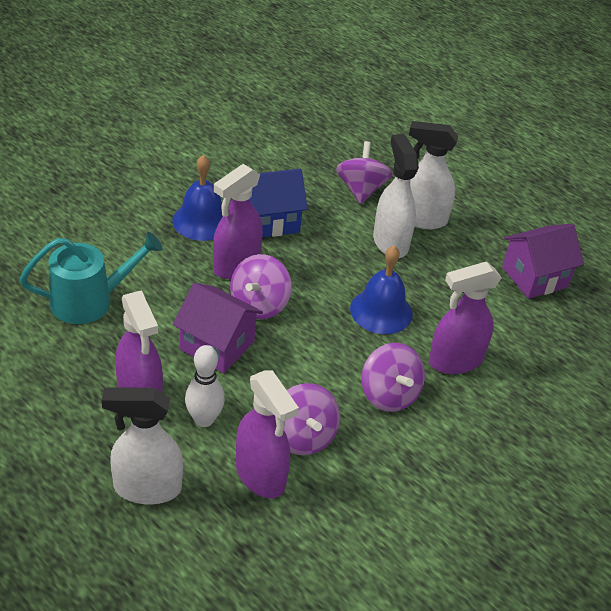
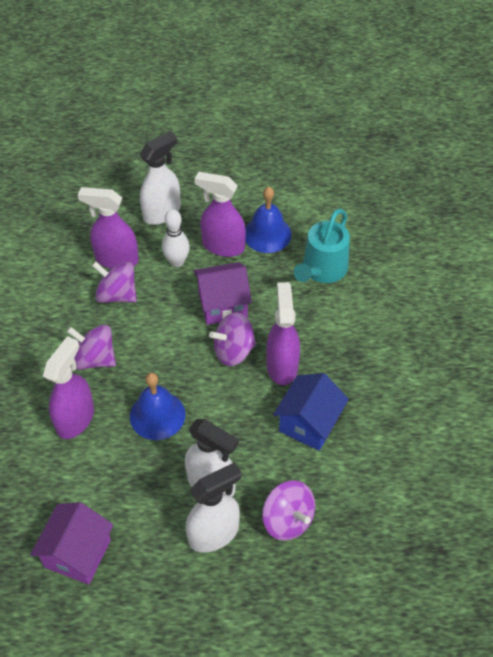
camera: 140 degrees right, 10 degrees up
blue bell [173,155,223,241] -> blue bell moved to [245,187,292,253]
purple spinning top [230,254,292,319] -> purple spinning top turned 90 degrees counterclockwise [209,312,256,366]

